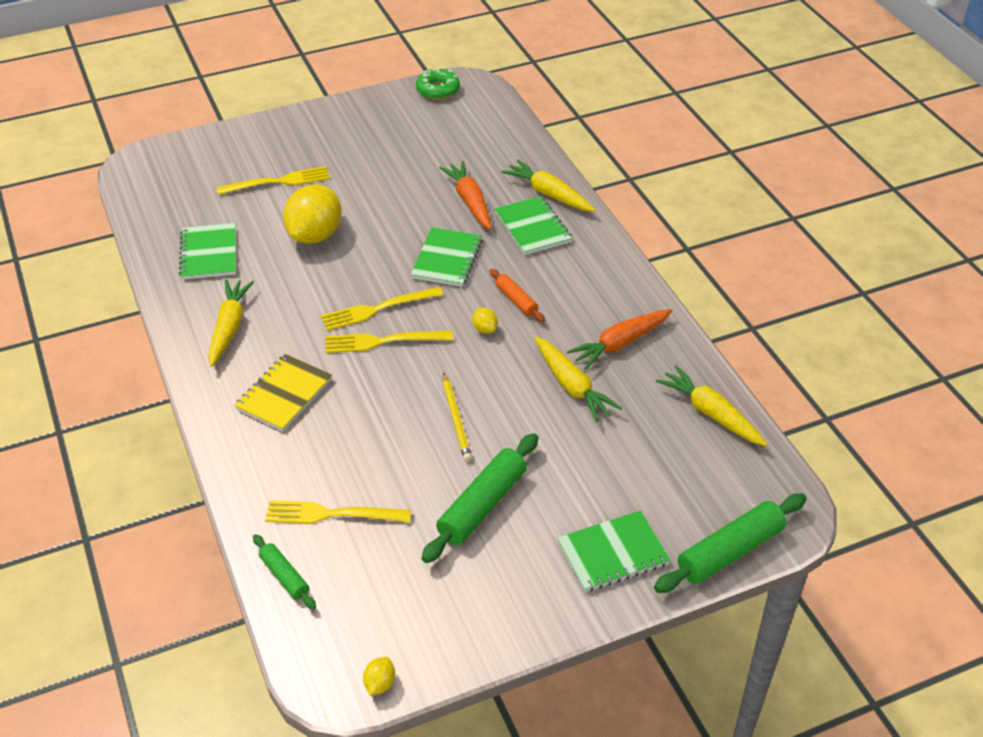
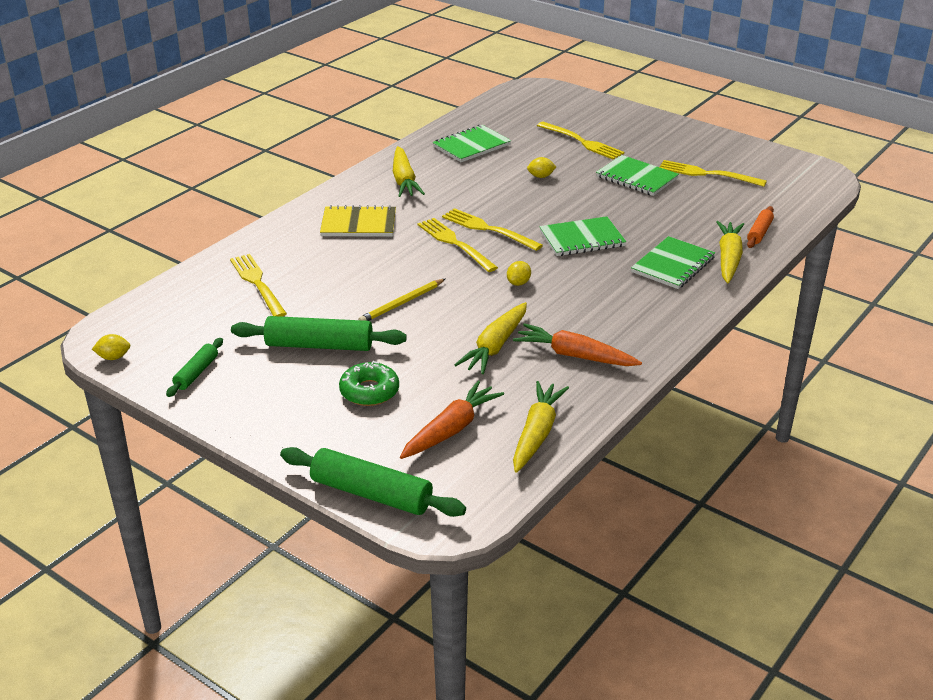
camera: 60 degrees right, 10 degrees down
yellow carrot [208,279,254,367] -> yellow carrot turned 105 degrees clockwise [393,146,425,197]
green rolling pin [253,534,316,610] -> green rolling pin moved to [166,338,223,397]
yellow lemon [283,184,342,244] -> yellow lemon [527,157,557,178], size x0.41
green donut [416,68,460,100] -> green donut moved to [339,361,399,406]
orange carrot [439,161,492,230] -> orange carrot moved to [400,381,504,459]
orange rolling pin [490,269,545,322] -> orange rolling pin moved to [747,206,774,248]
green notebook [557,510,670,592] -> green notebook moved to [596,155,679,196]
none -> yellow fork [659,160,767,187]

